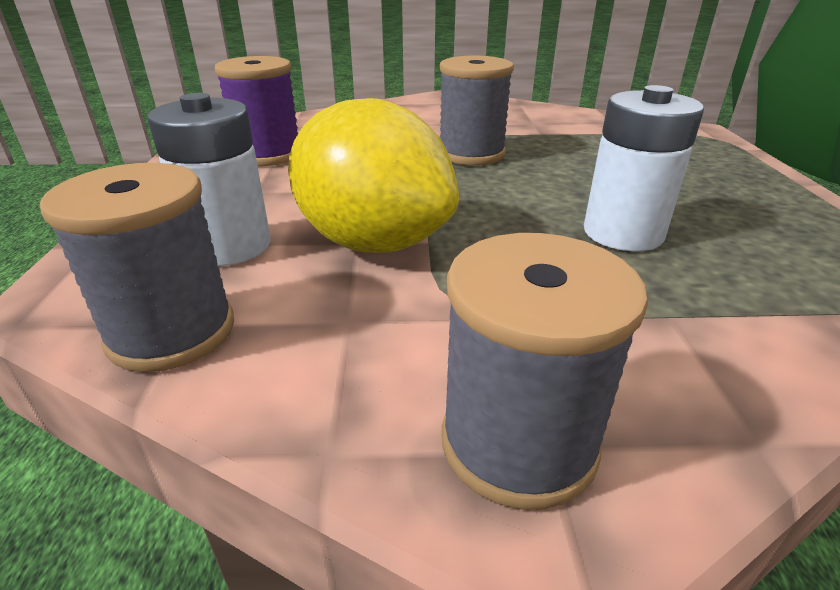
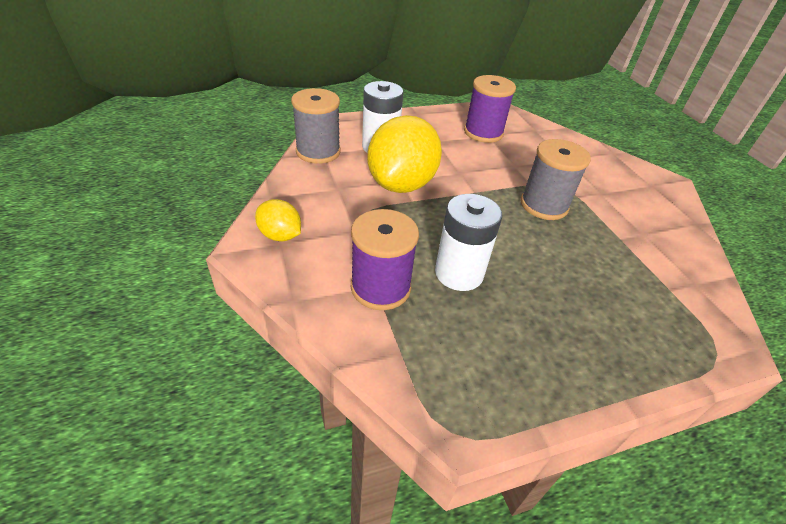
camera: 70 degrees right, 10 degrees up
grey spool [442,233,648,509] -> yellow lemon [255,199,301,241]
none -> purple spool [351,209,419,310]

